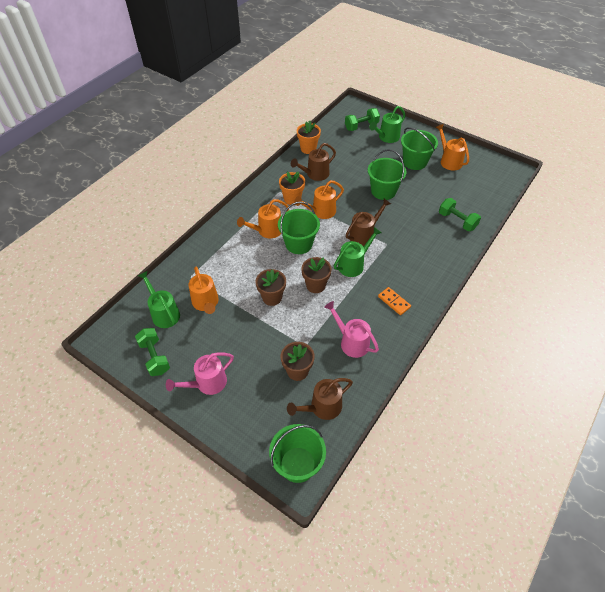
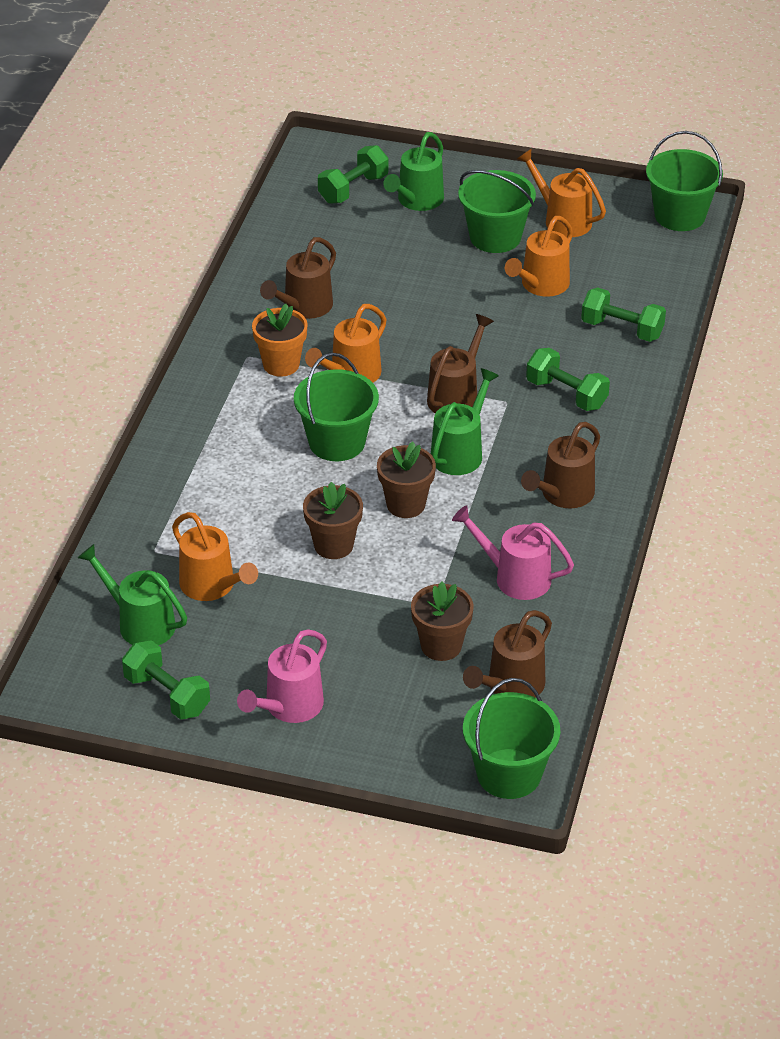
camera: 20 degrees left, 10 degrees down
orange watering can [237,199,289,238] -> orange watering can moved to [505,216,573,297]
orange flower pot [297,121,321,154] -> none
green bucket [368,149,407,200] -> green bucket moved to [646,131,723,231]
orange domino [378,287,411,315] -> brown watering can [521,422,600,508]
none -> green dumbbell [526,348,610,411]

